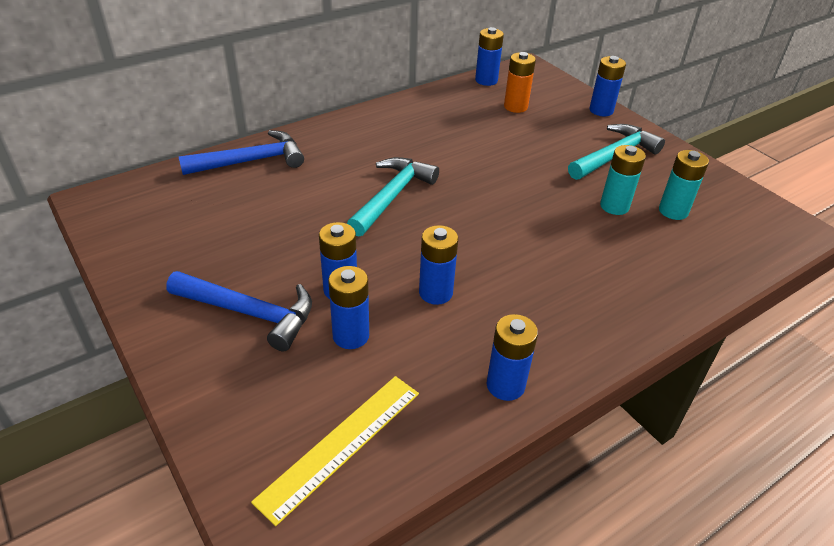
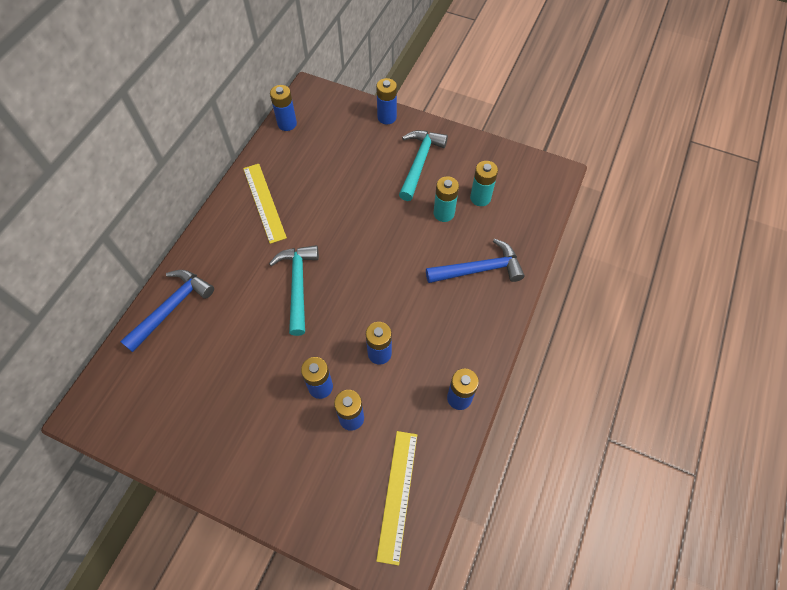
camera: 30 degrees left, 20 degrees up
blue hammer [166,271,312,351] -> blue hammer moved to [426,238,525,283]
orange battery [504,52,536,113] -> none
none -> yellow ruler [243,164,287,244]

